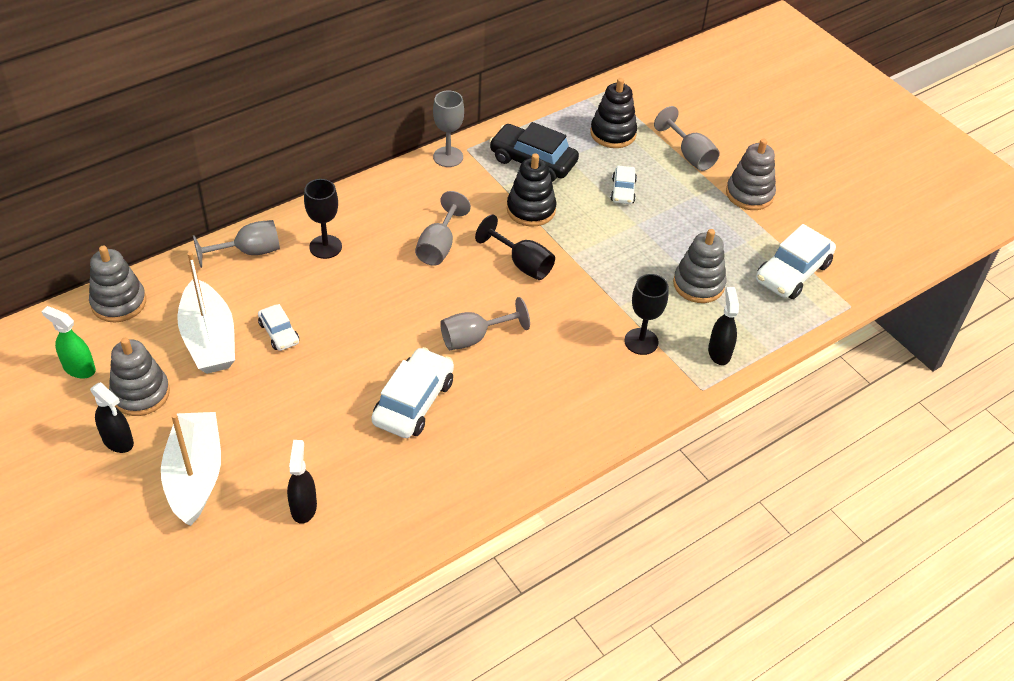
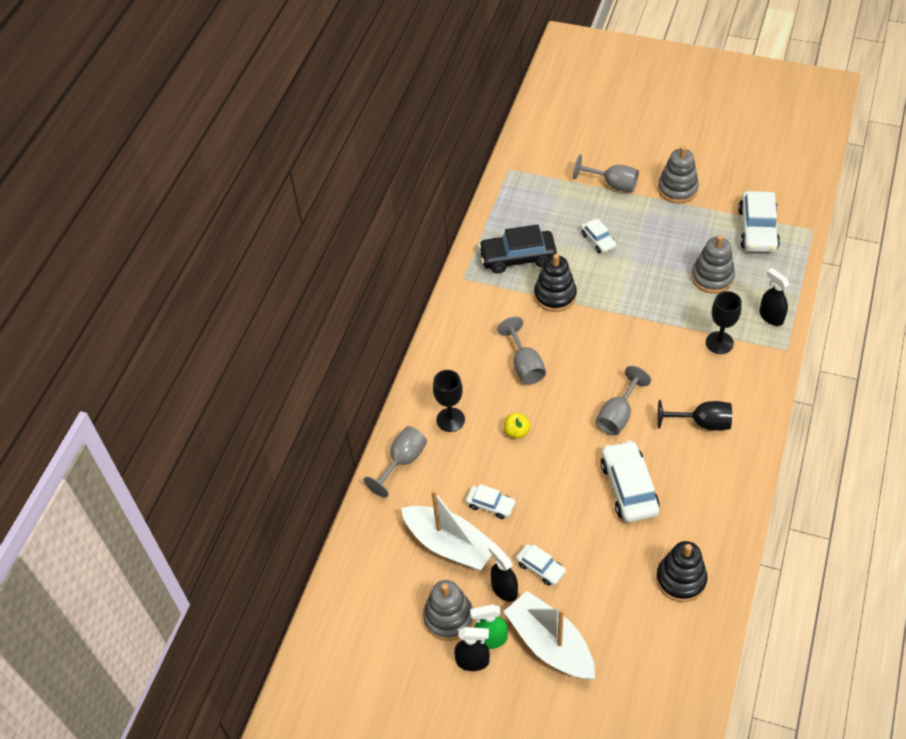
camera: 30 degrees left, 5 degrees up
green spray bottle [41,306,96,378] -> green spray bottle moved to [470,604,508,649]
grey stacking toy [89,246,146,322] -> none
black spray bottle [287,440,317,524] -> black spray bottle moved to [489,544,518,602]
grey goblet [433,90,464,167] -> none
black goblet [475,214,555,280] -> black goblet moved to [658,400,732,430]
black stacking toy [590,78,637,148] -> black stacking toy moved to [656,541,707,602]
none -> yellow apple [504,413,531,439]
none -> white car [516,544,566,586]

